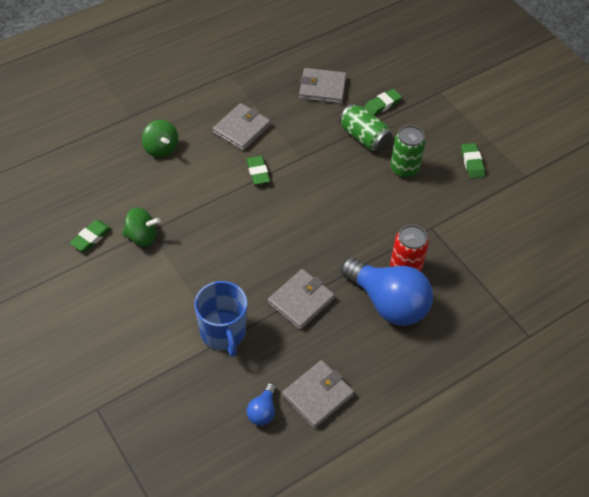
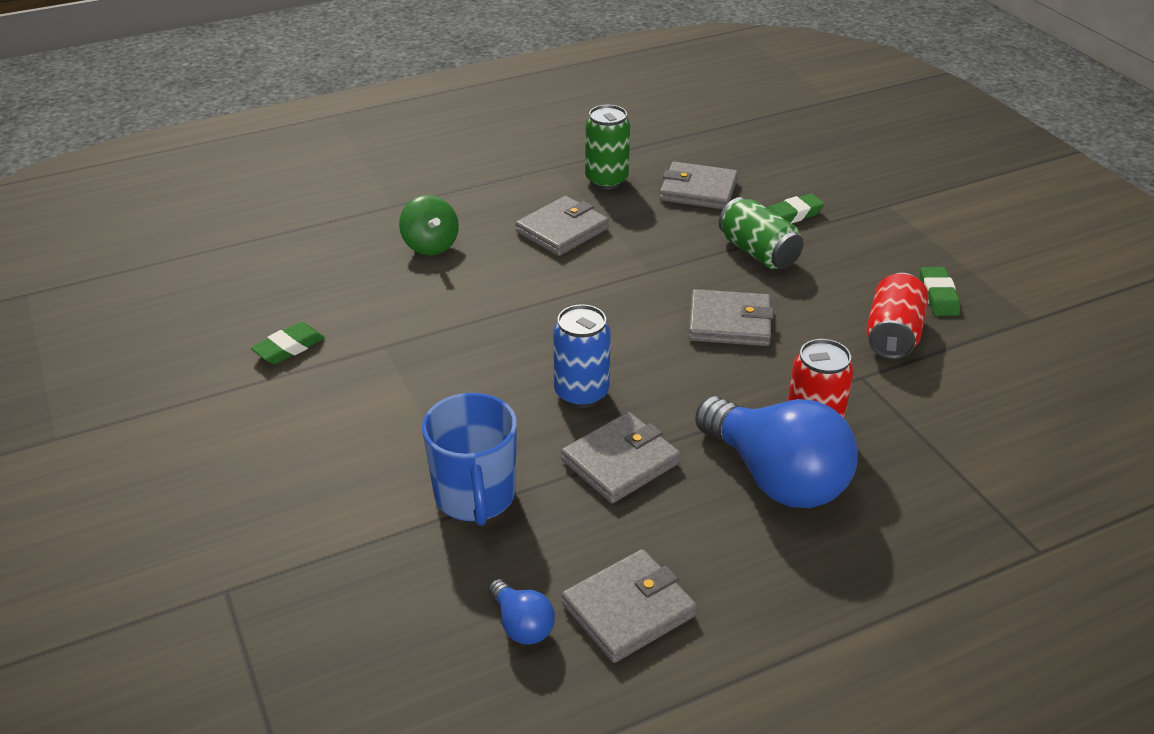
camera: 10 degrees right, 15 degrees down
green spinning top [122,207,160,246] -> none
green eraser [246,156,270,185] -> none
blue light bulb [247,383,276,426] -> blue light bulb turned 60 degrees counterclockwise [488,579,555,645]
green can [390,125,426,178] -> green can moved to [585,105,630,190]
none -> blue can [553,304,611,408]
none -> grey wallet [689,289,774,346]
none -> red can [866,273,929,359]

